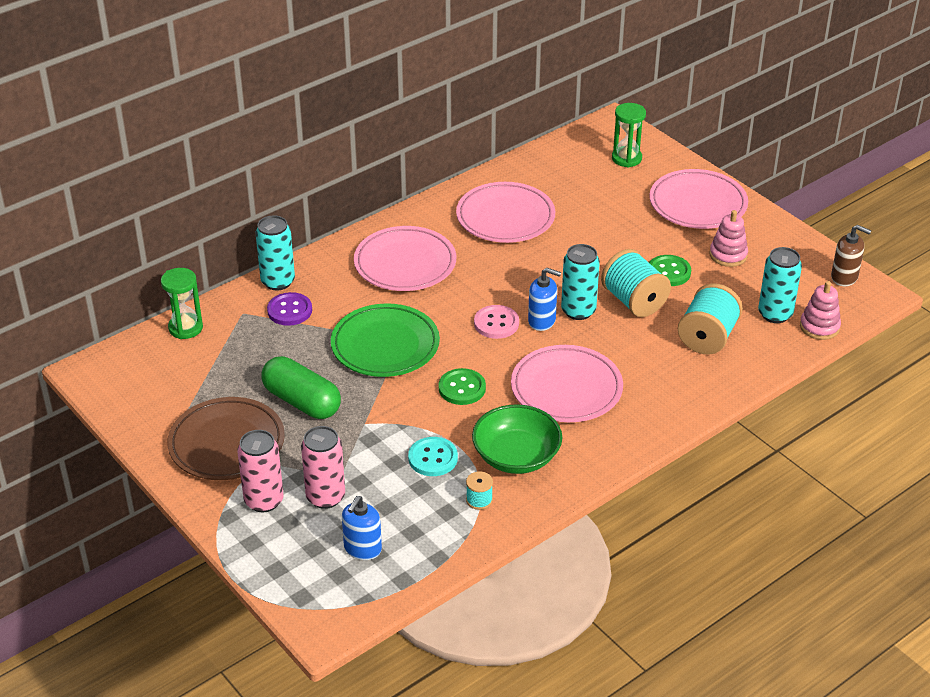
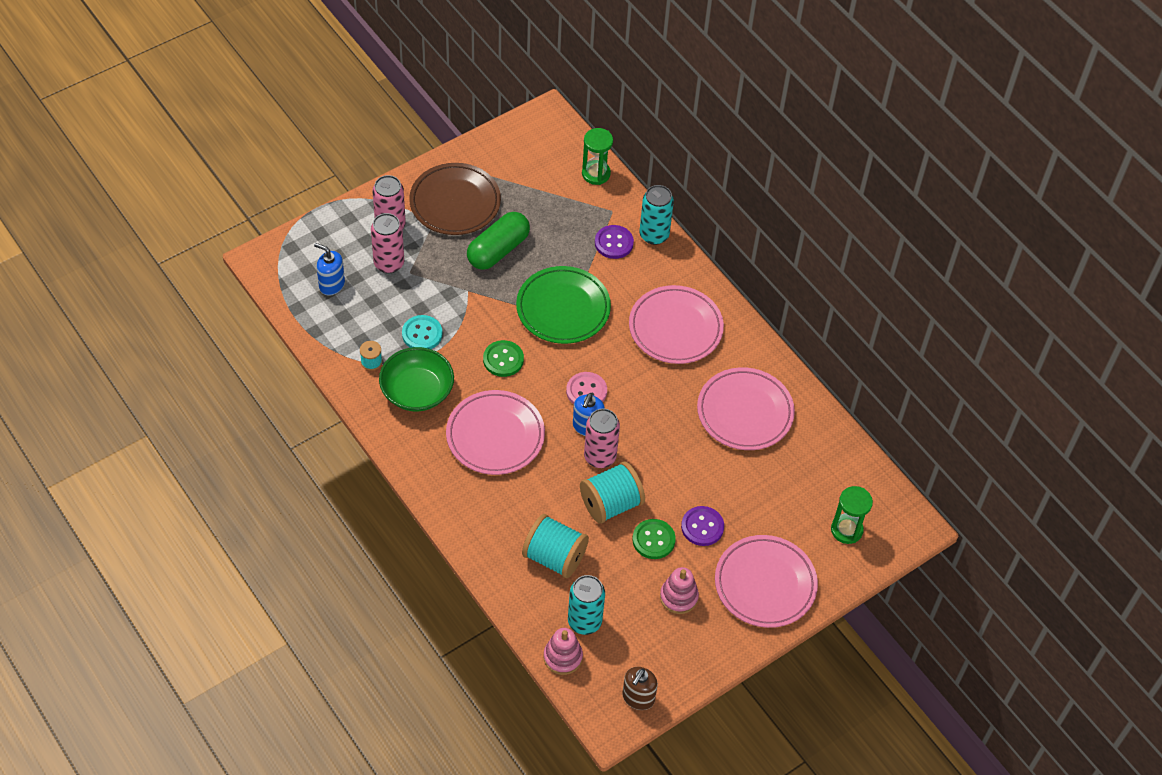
camera: 90 degrees right, 15 degrees up
turquoise can [561,244,600,320] -> pink can [584,409,620,468]
none -> purple button [681,506,724,546]

